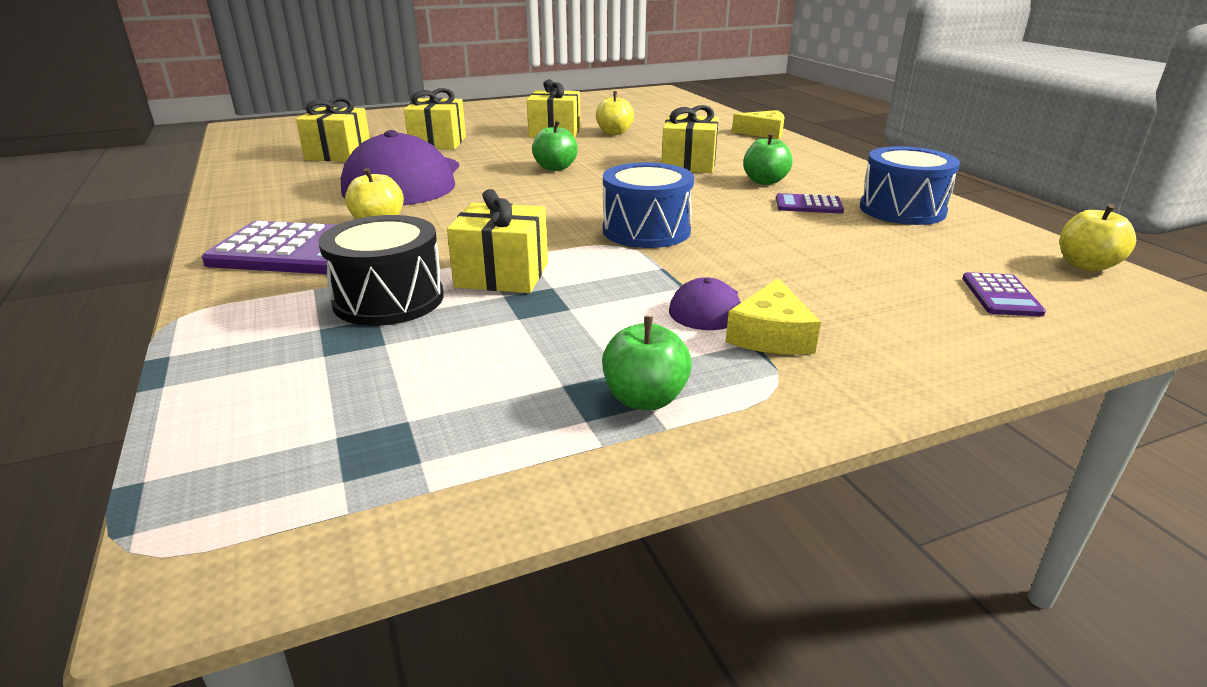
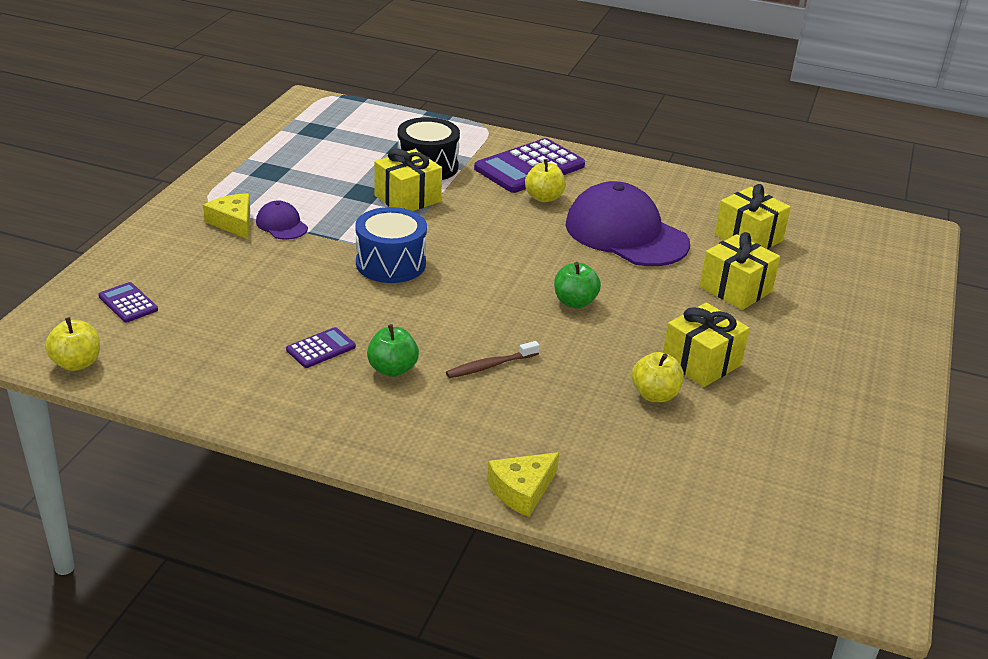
camera: 130 degrees right, 5 degrees up
green apple [602,316,692,410] -> none
yellow gift [662,105,719,173] -> brown toothbrush [446,341,540,378]
blue drum [860,146,960,225] -> none

